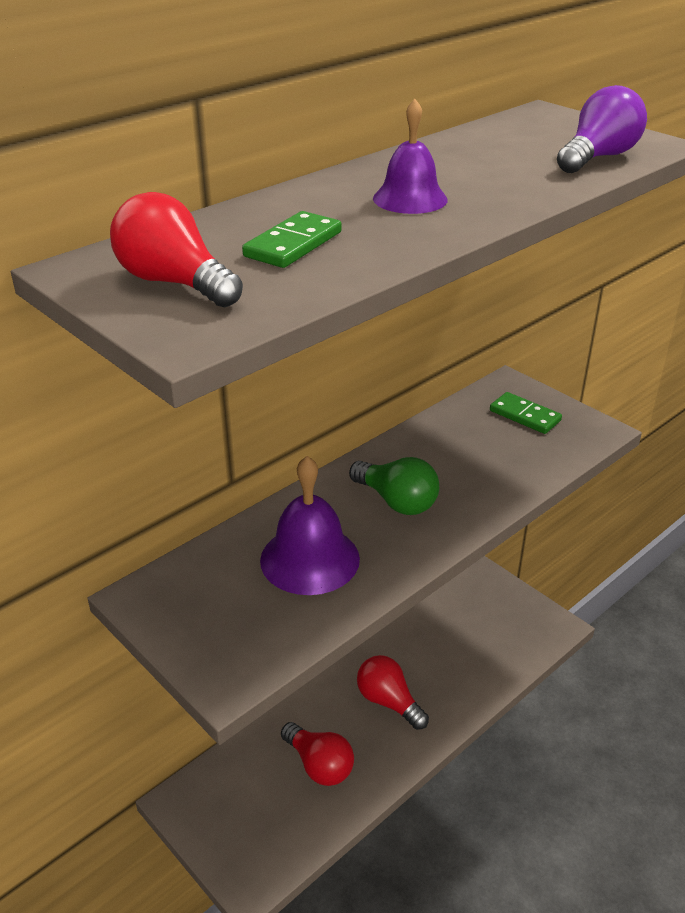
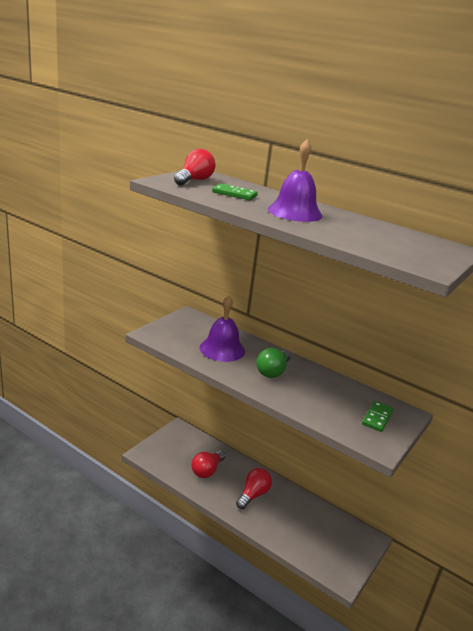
camera: 75 degrees right, 10 degrees down
purple bell [373,99,448,214] -> purple bell [268,139,322,222], size x1.57
purple light bulb [557,85,647,173] -> none

